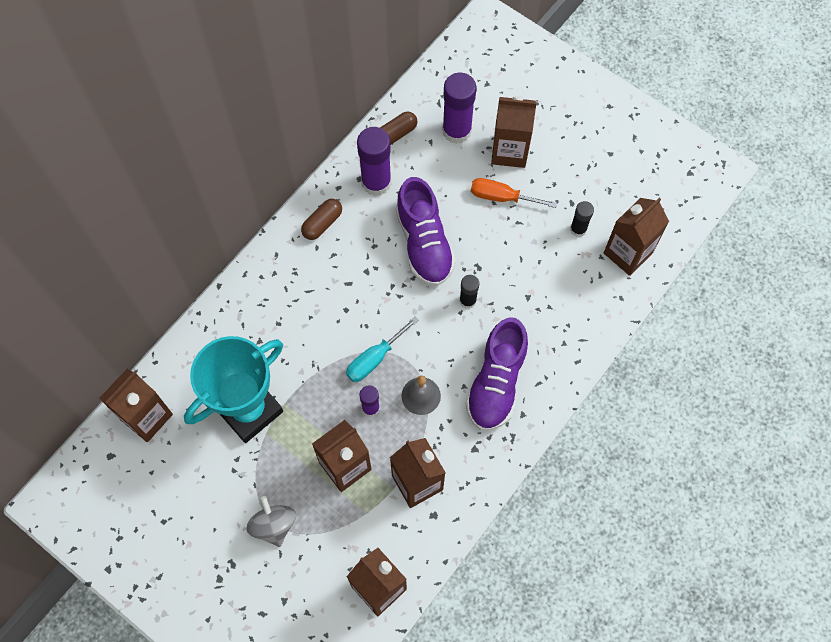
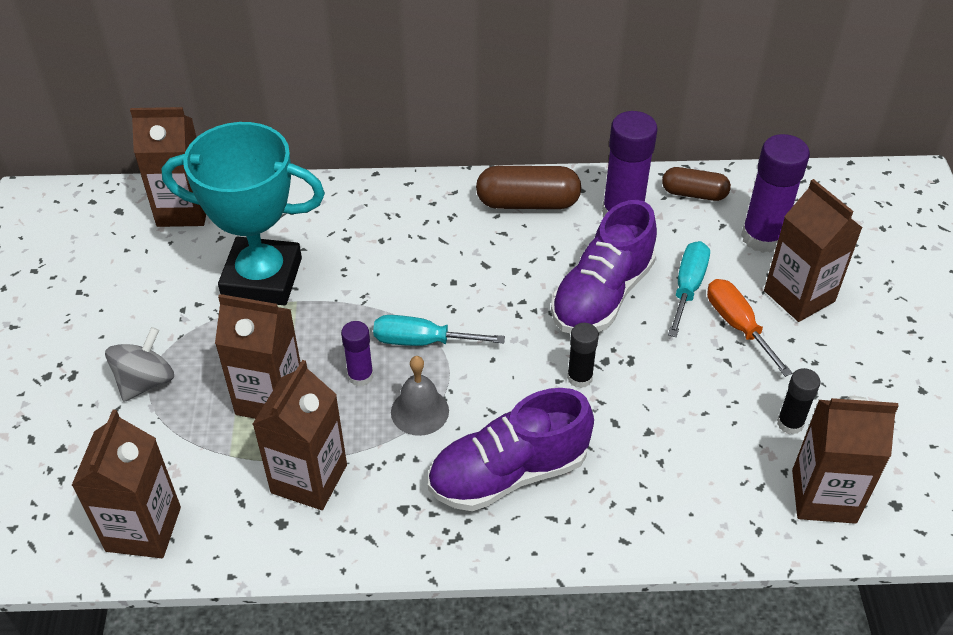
camera: 50 degrees right, 20 degrees down
brown capsule [301,199,342,240] -> brown capsule [476,166,581,209], size x1.53
none -> turquoise screwdriver [668,241,710,337]

